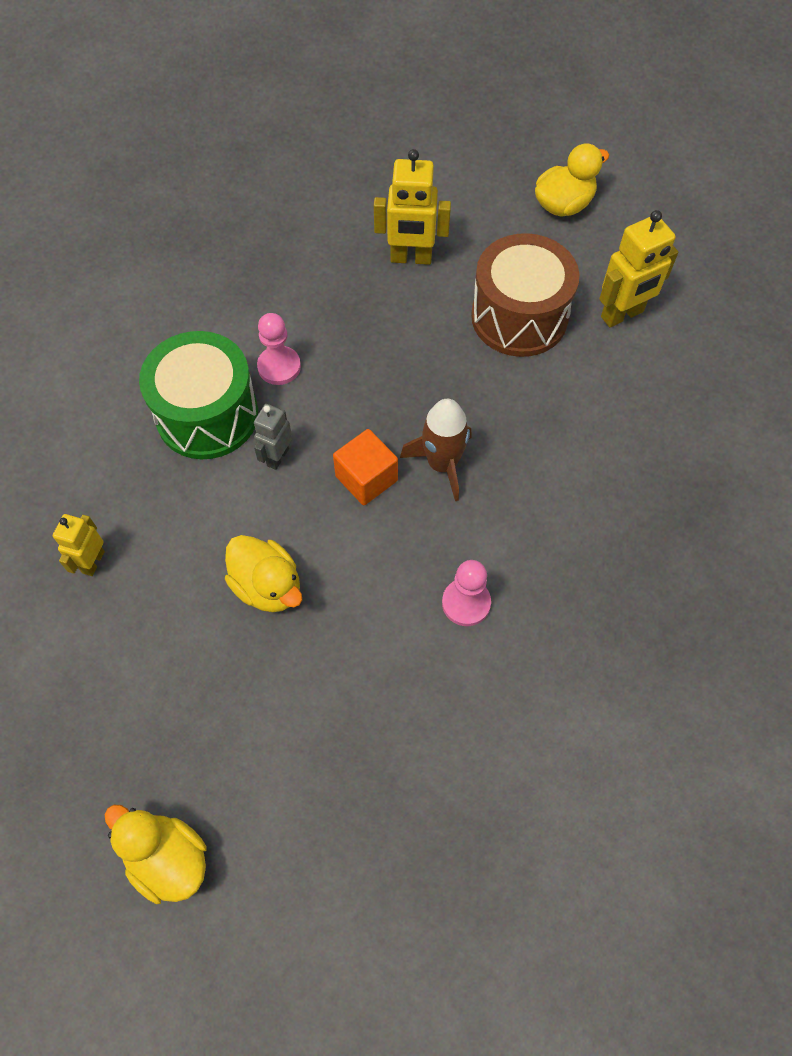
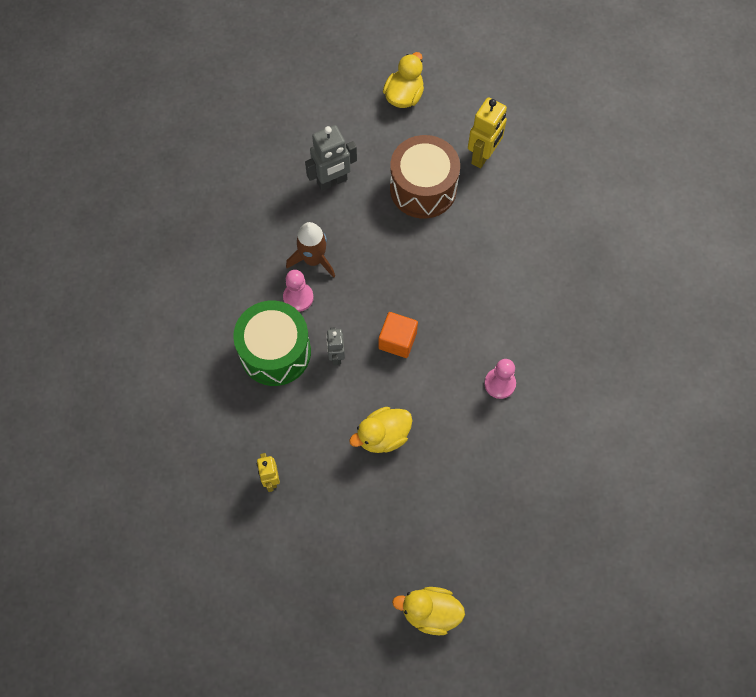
camera: 30 degrees left, 5 degrees up
yellow duck [225,535,302,612] -> yellow duck turned 135 degrees clockwise [349,407,412,453]
yellow robot [374,149,451,265] -> grey robot [305,125,357,191]
brown rocket [400,399,472,501] -> brown rocket moved to [286,222,335,278]

